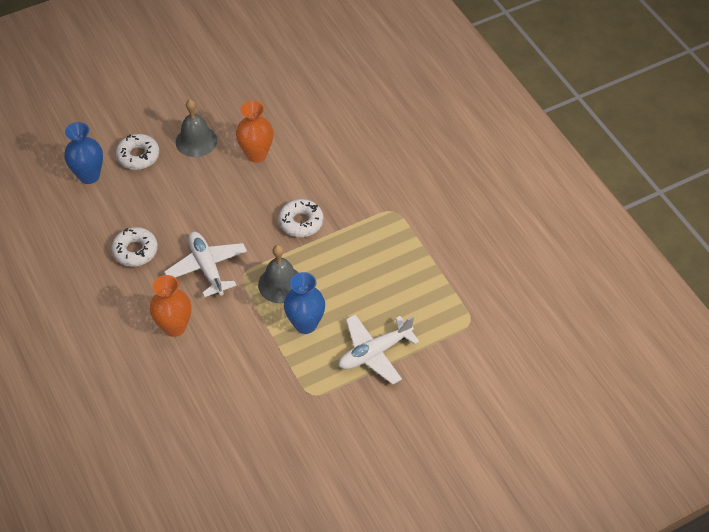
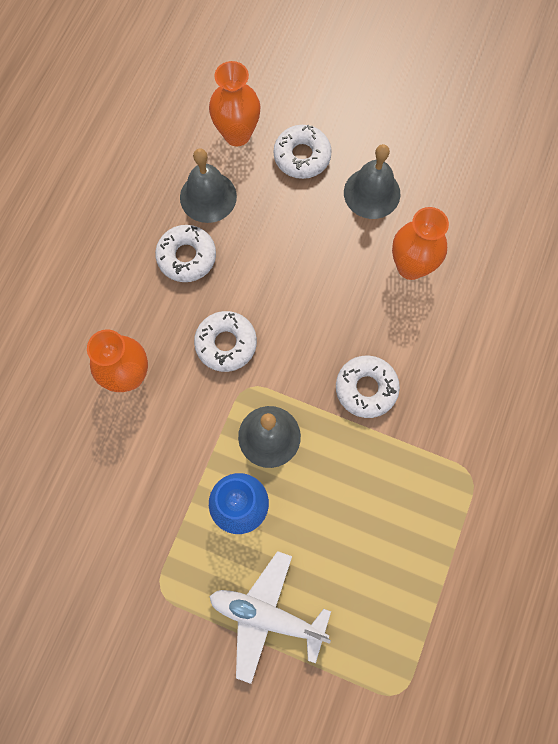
camera: 50 degrees right, 20 degrees up
blue vase [64,122,103,184] -> orange vase [209,61,261,146]
white plane [164,232,247,297] -> white donut [194,311,257,372]
none -> grey bell [180,149,237,223]

